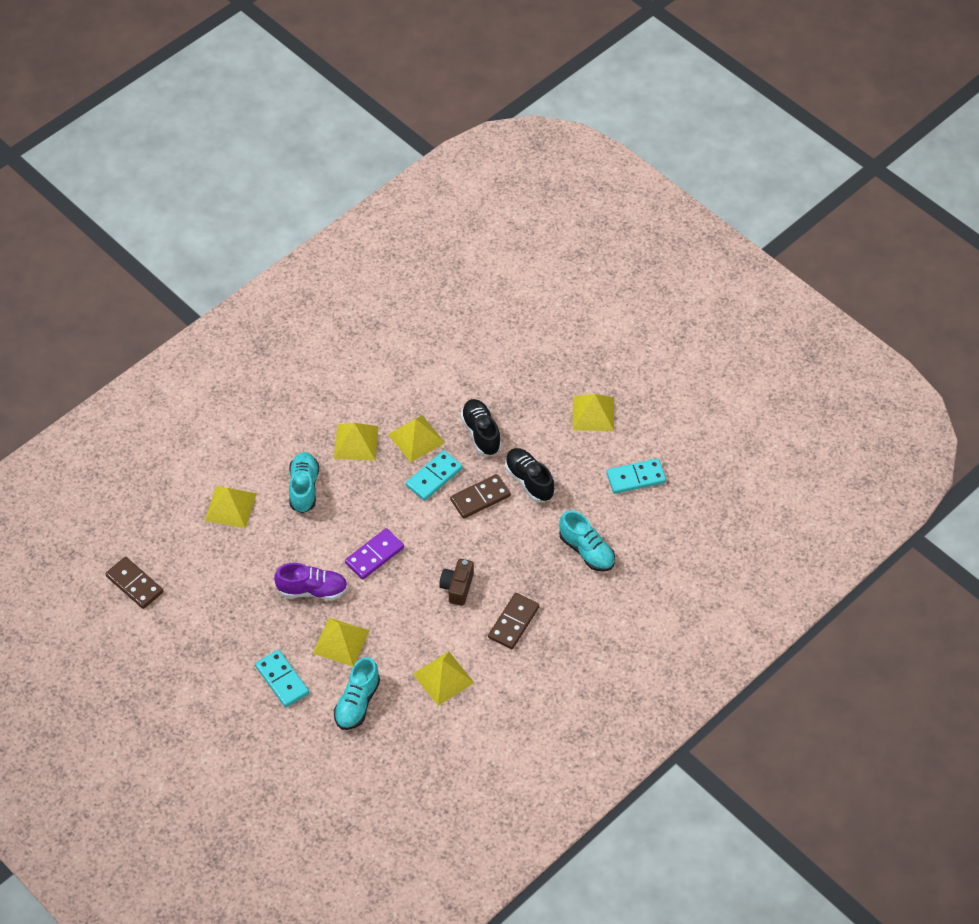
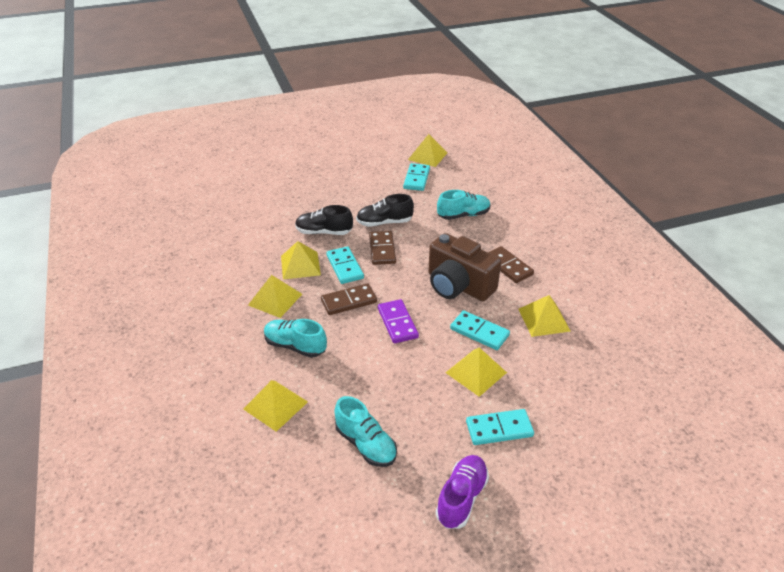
camera: 65 degrees left, 15 degrees down
brown domino [105,557,163,609] -> brown domino moved to [321,283,377,315]
purple shoe [274,563,348,600] -> purple shoe moved to [436,455,489,529]
turquoise shoe [334,657,380,730] -> turquoise shoe moved to [334,396,397,467]
brown camera [439,559,474,606] -> brown camera [428,233,501,301], size x1.91
yellow pyramid [573,394,614,431] -> yellow pyramid moved to [408,134,447,167]
none -> turquoise domino [450,310,510,350]

